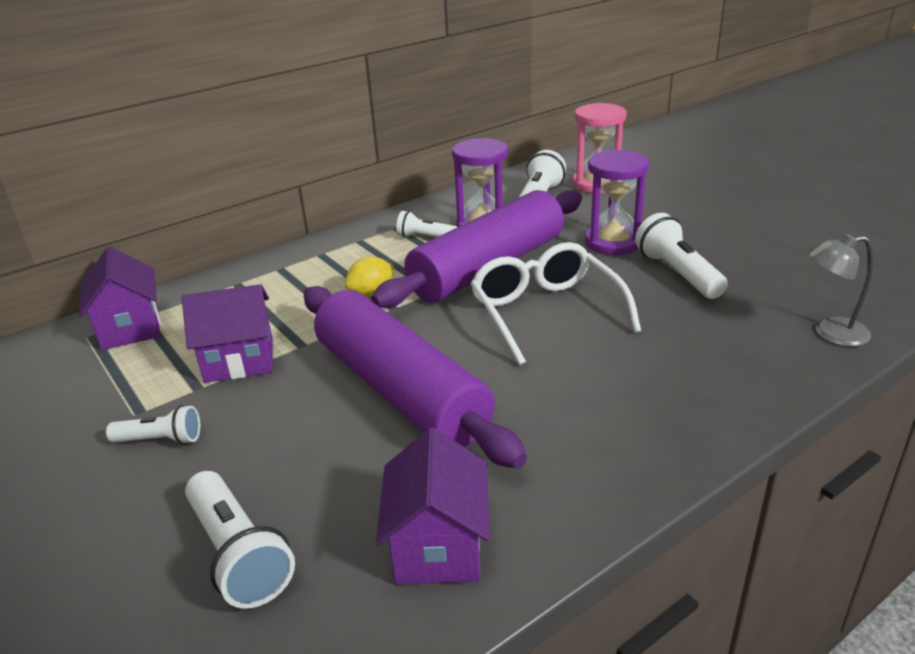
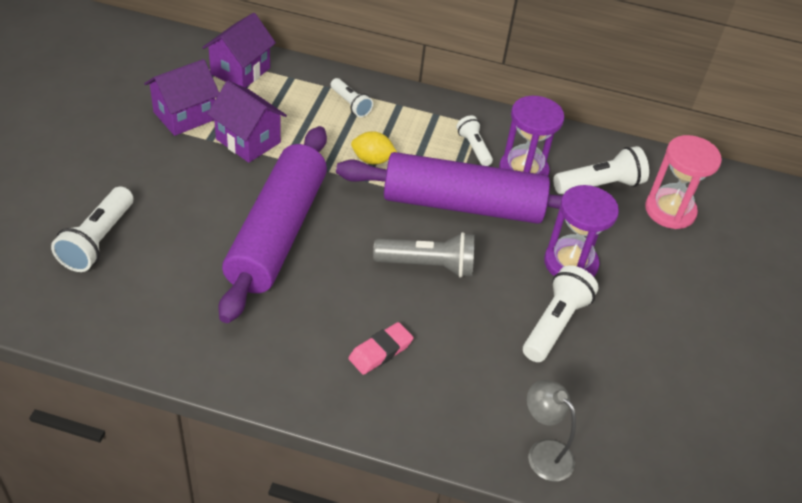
camera: 45 degrees right, 15 degrees up
white flashlight [106,405,200,445] -> white flashlight moved to [331,78,373,117]
purple house [376,427,490,584] -> purple house moved to [144,59,219,136]
white glasses [470,242,642,365] -> grey flashlight [373,232,475,278]
none -> pink eraser [348,322,414,375]

